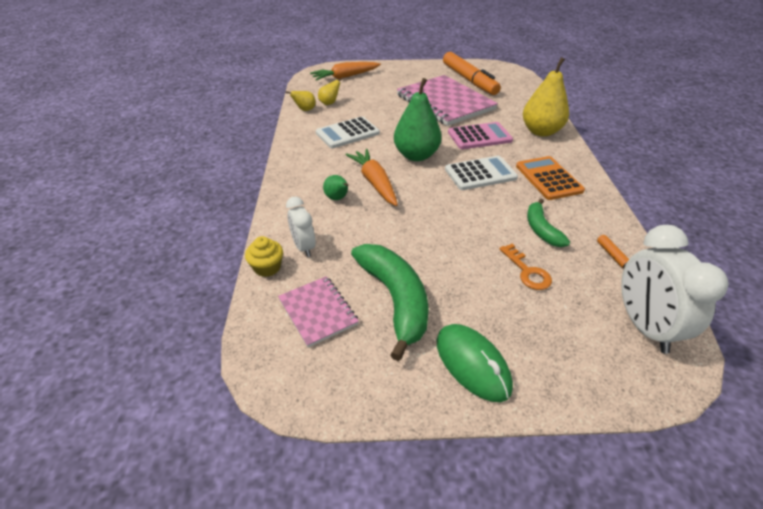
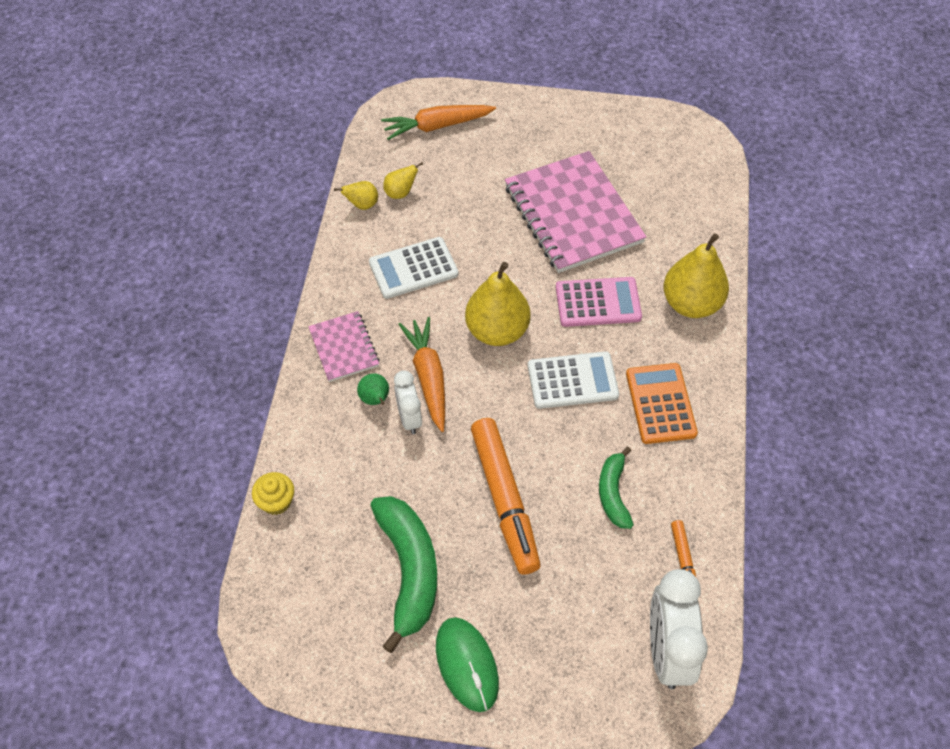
camera: 10 degrees right, 15 degrees up
pink notebook [278,276,359,347] -> pink notebook moved to [308,311,380,382]
white clock [286,197,315,257] -> white clock moved to [394,370,422,434]
green pear [394,78,442,161] -> yellow pear [465,262,530,346]
orange marker [443,52,501,95] -> orange marker moved to [471,418,541,574]
orange key [499,244,552,290] -> none

